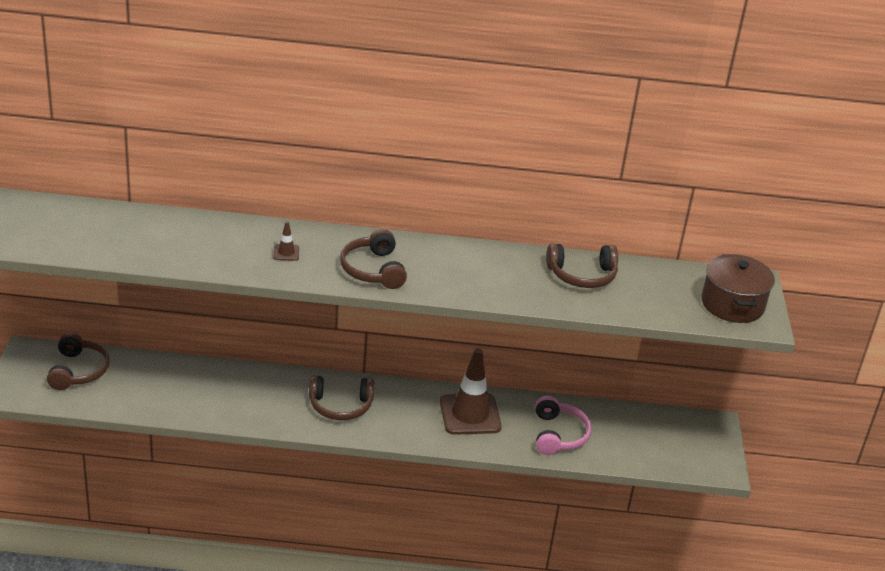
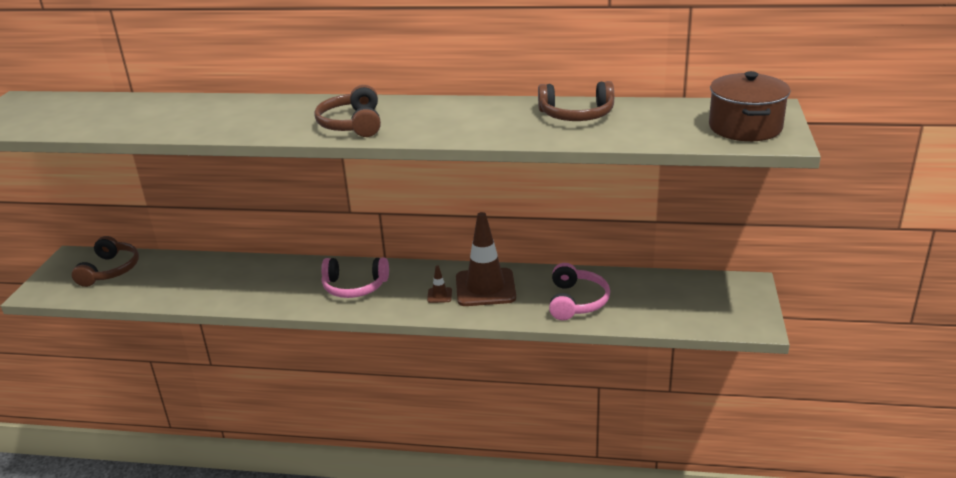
camera: 10 degrees right, 5 degrees down
brown traffic cone [274,222,299,261] -> brown traffic cone moved to [427,265,452,303]
brown headphones [309,375,374,420] -> pink headphones [321,257,389,298]

